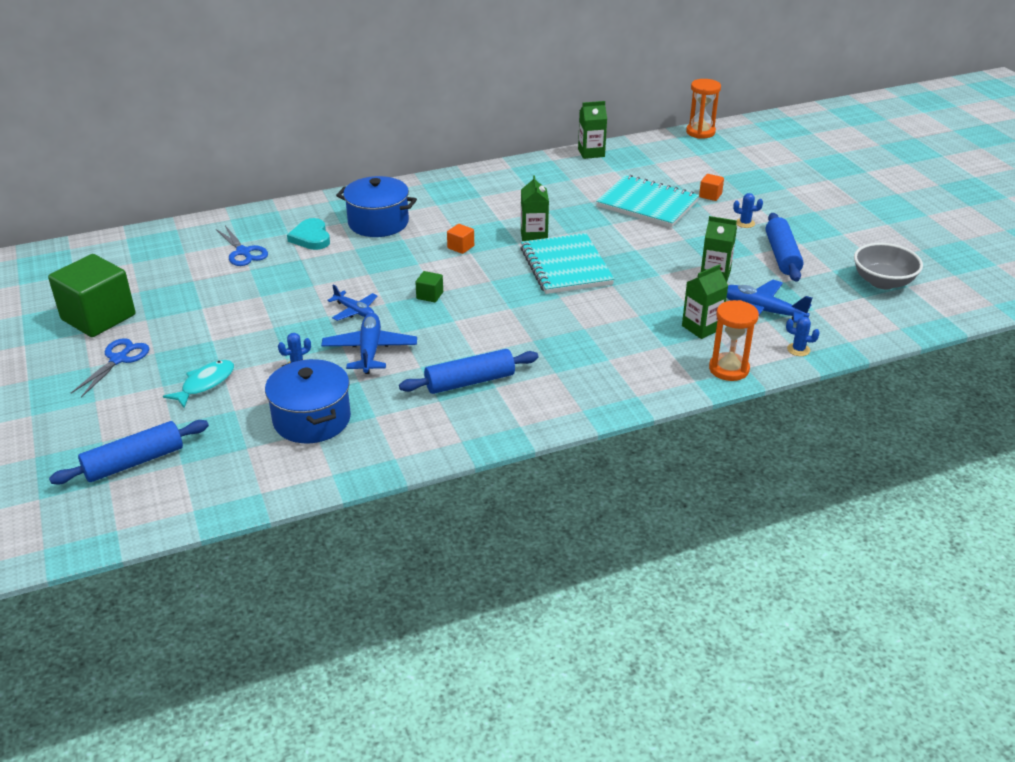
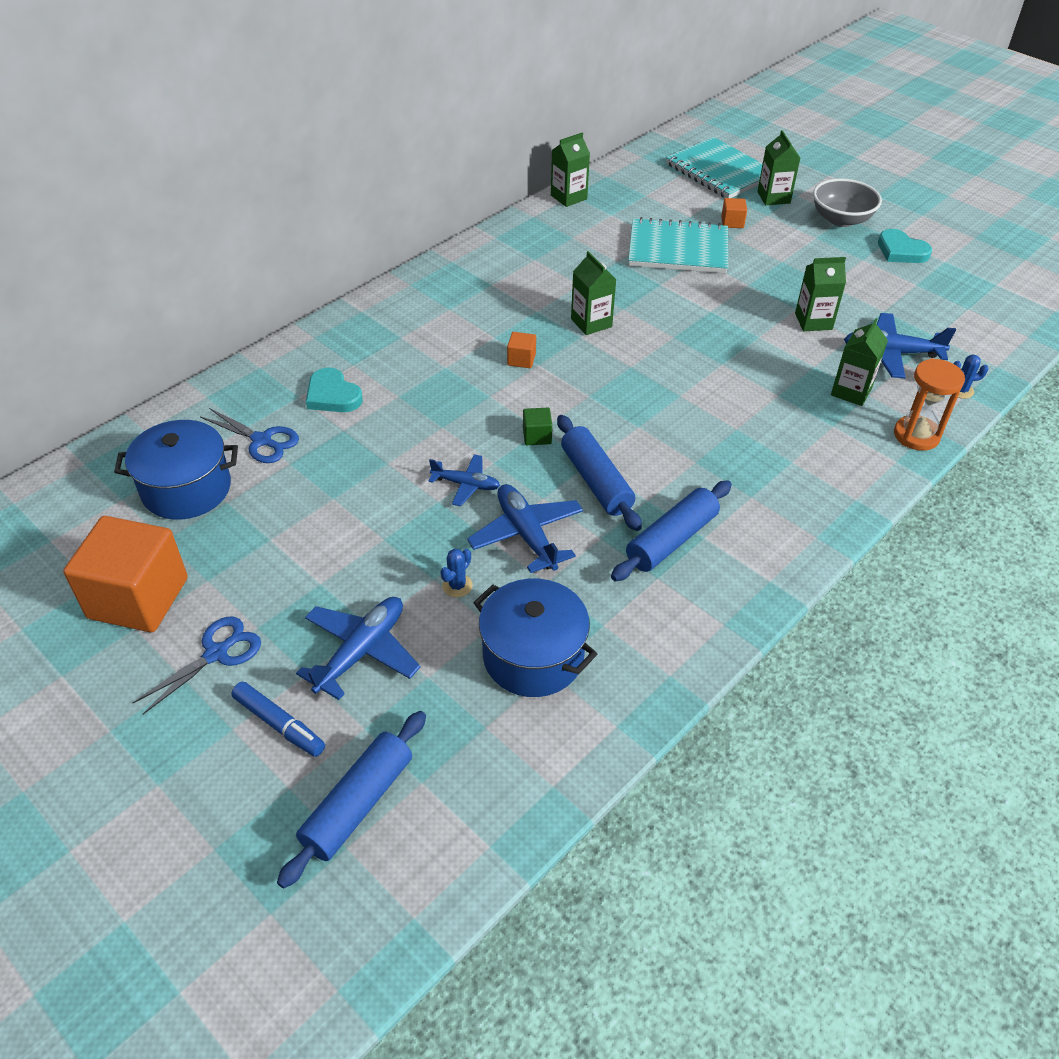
camera: 25 degrees left, 10 degrees up
green cube [48,254,135,337] -> orange cube [63,516,188,632]
blue scissors [71,338,149,397] -> blue scissors turned 45 degrees clockwise [133,617,261,714]
turquoise fish [163,360,234,408] -> blue plane [296,597,420,700]
blue pot [336,176,417,237] -> blue pot moved to [114,420,238,520]
turquoise notebook [520,233,614,294] -> turquoise notebook moved to [666,137,763,198]
orange hourglass [686,79,721,139] -> none
blue cactus [733,193,763,228] -> none
blue rolling pin [765,213,804,282] -> blue rolling pin moved to [557,415,642,531]
grey bowl [854,243,923,289] -> grey bowl moved to [813,178,882,227]
none -> blue marker [231,682,325,757]
none -> green carton [757,130,800,205]
none -> turquoise heart [878,229,932,263]

